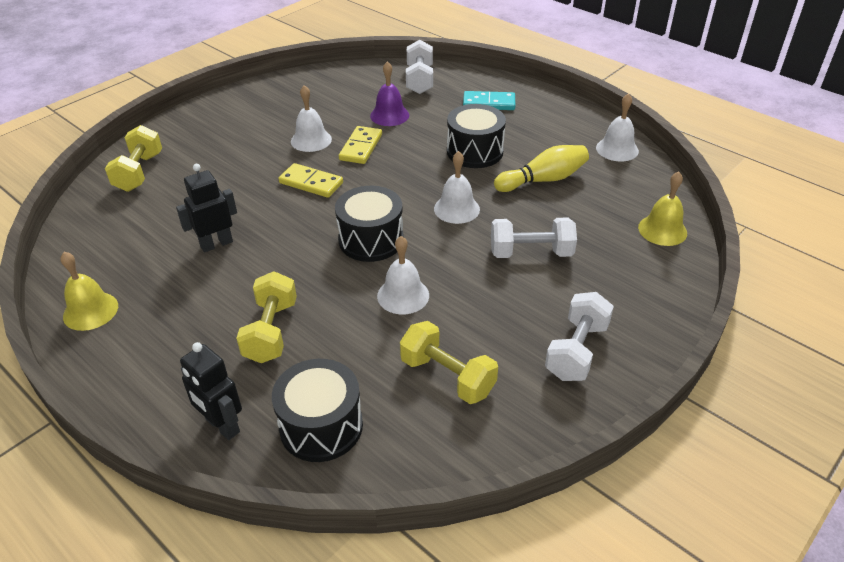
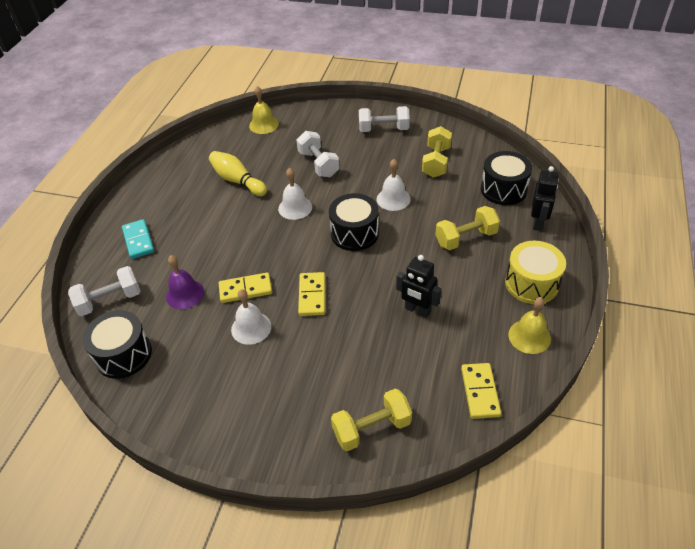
camera: 115 degrees left, 5 degrees up
black drum [447,104,506,168] -> black drum moved to [82,310,152,379]
white bell [596,93,639,161] -> none
none -> yellow domino [461,363,501,419]
none -> yellow drum [505,241,566,304]

